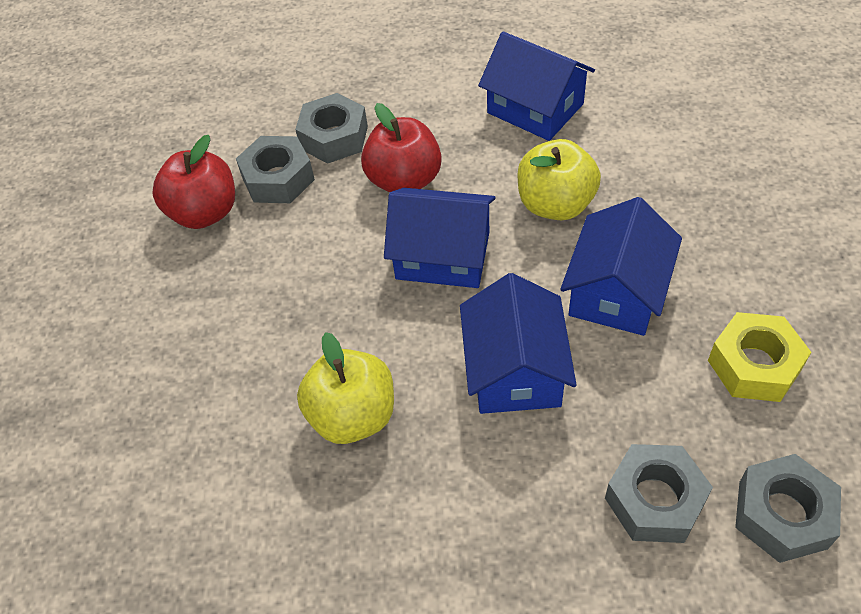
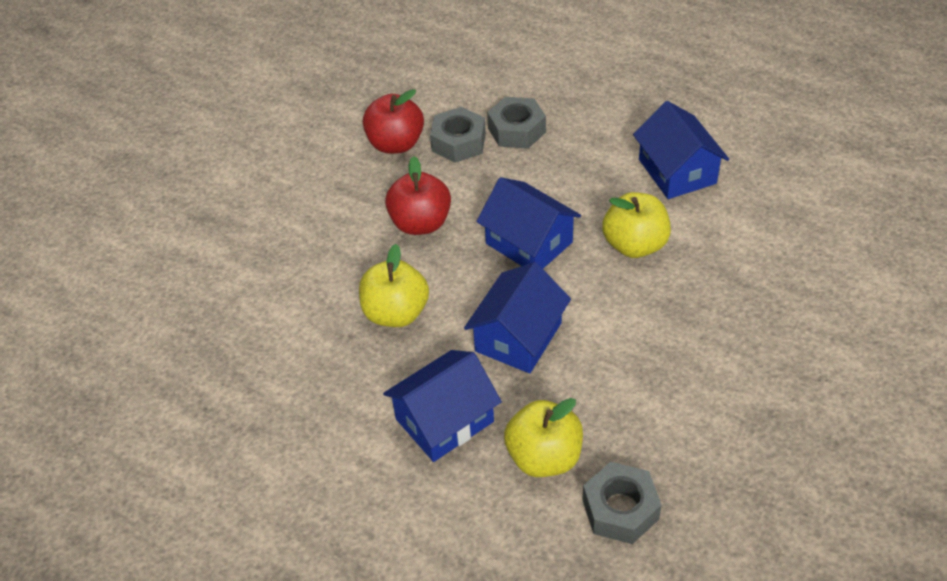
camera: 30 degrees right, 5 degrees down
red apple [361,103,442,193] -> red apple moved to [385,156,451,235]
blue house [560,197,682,336] -> blue house moved to [383,350,502,462]
grey nut [605,444,713,543] -> yellow apple [504,398,583,477]
yellow nut [708,312,811,402] -> none

